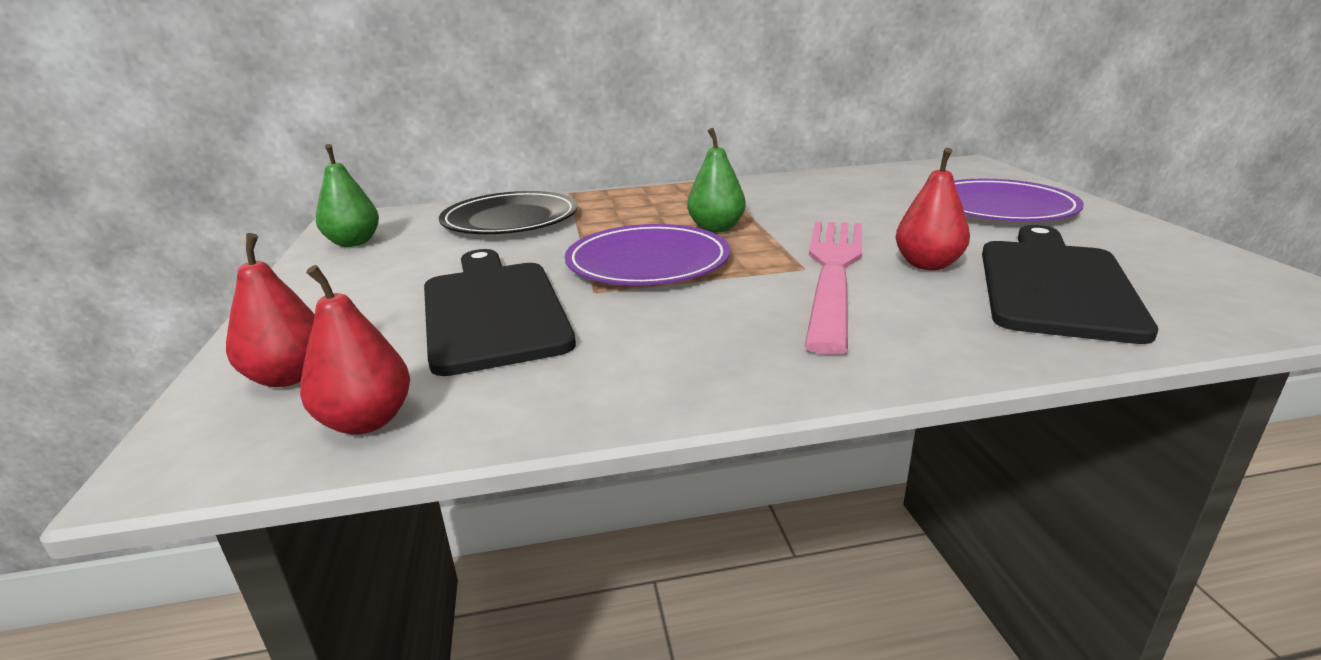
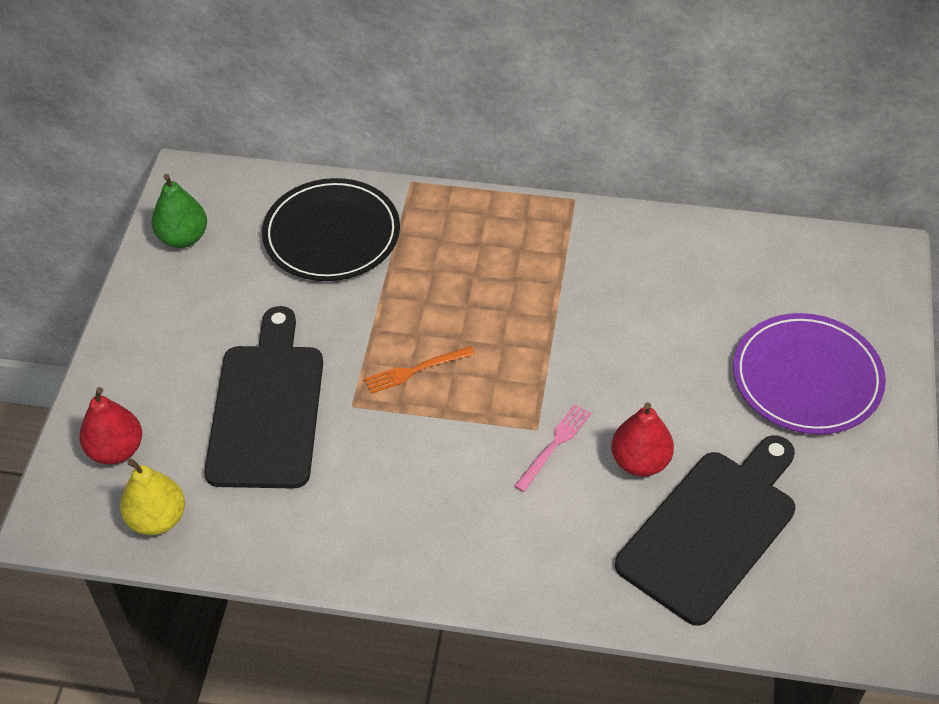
camera: 20 degrees right, 25 degrees up
red pear [300,265,410,435] -> yellow pear [120,459,185,535]
purple plate [565,224,730,285] -> orange fork [364,346,475,394]
green pear [687,128,746,232] -> none
pink fork [804,221,862,355] -> pink fork [514,404,591,492], size x0.42

